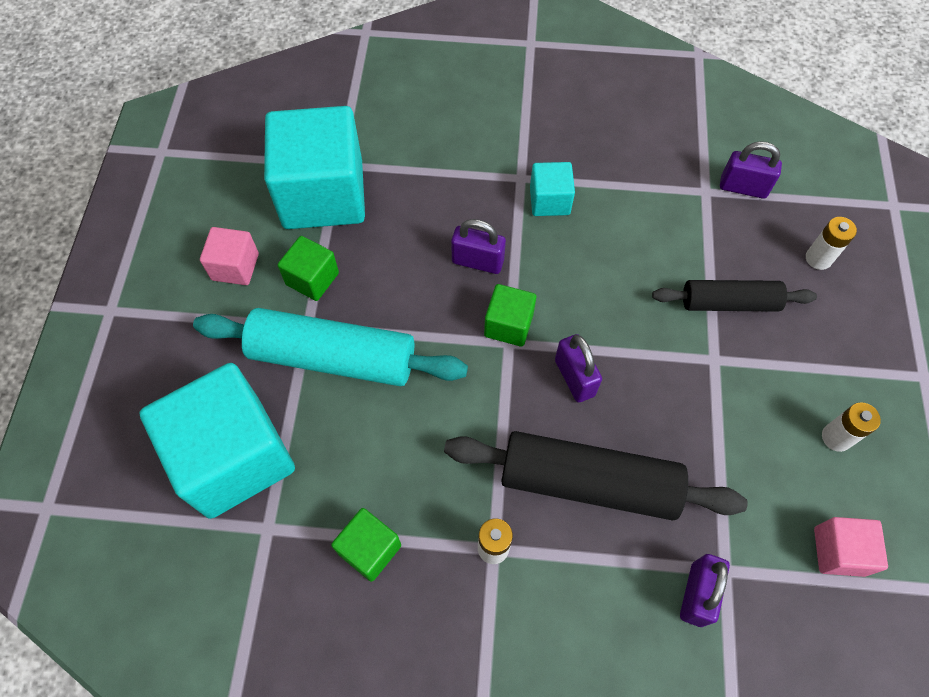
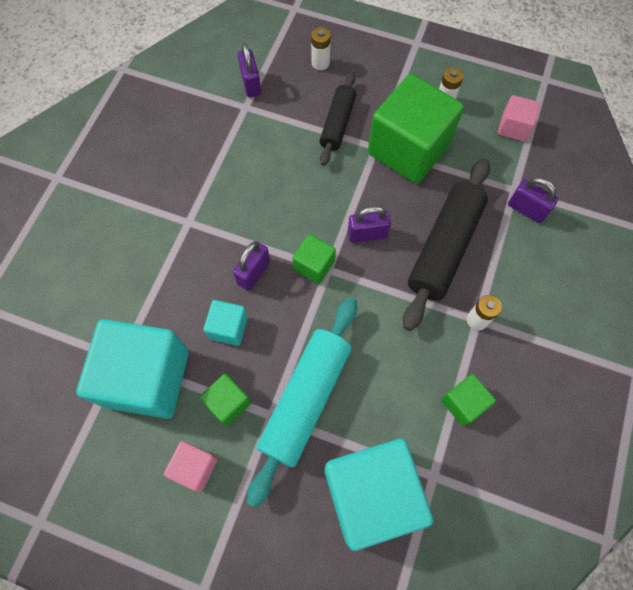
camera: 75 degrees left, 5 degrees up
turquoise cube [530,162,575,216] -> turquoise cube moved to [203,300,248,346]
purple padlock [720,141,782,199] -> purple padlock turned 45 degrees counterclockwise [237,43,261,98]
none -> green cube [368,74,464,184]

